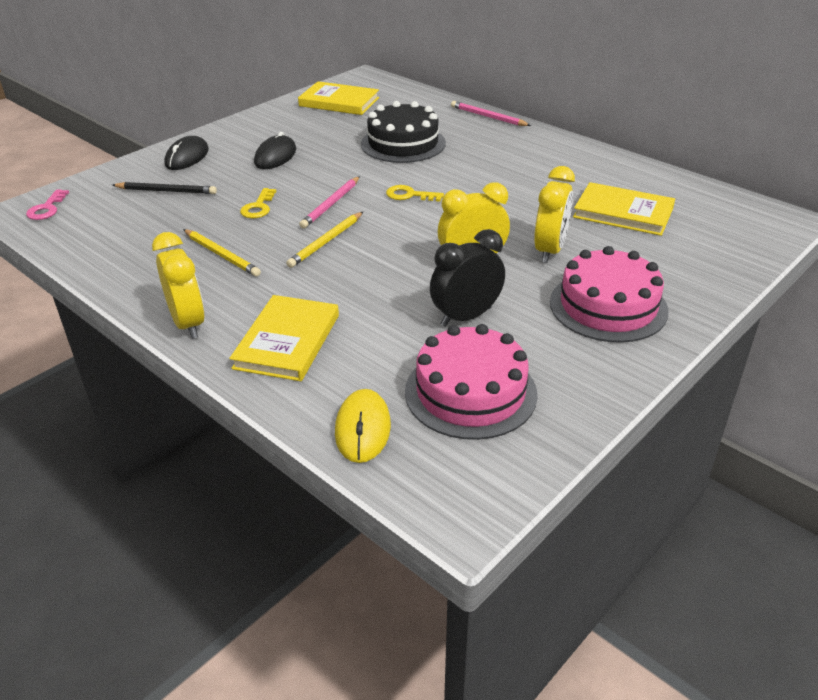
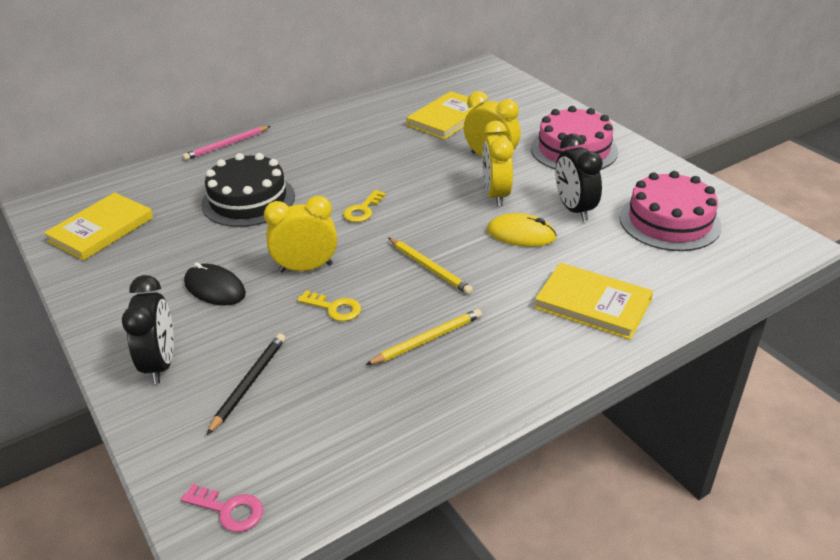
camera: 75 degrees left, 0 degrees up
yellow clock [152,232,205,339] -> yellow clock moved to [264,196,337,272]
black mouse [164,136,209,170] -> black clock [122,275,174,384]
pink pencil [299,176,360,228] -> none
yellow mouse [335,389,391,463] -> yellow mouse moved to [487,213,557,247]

